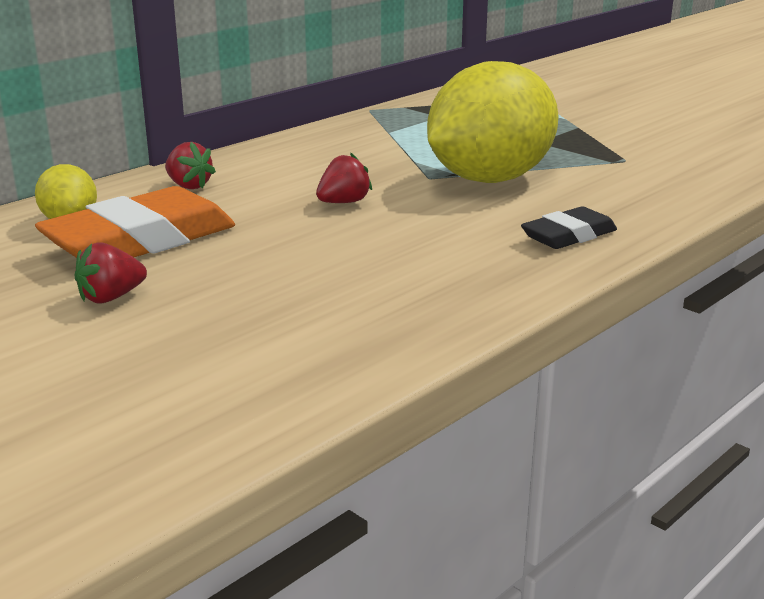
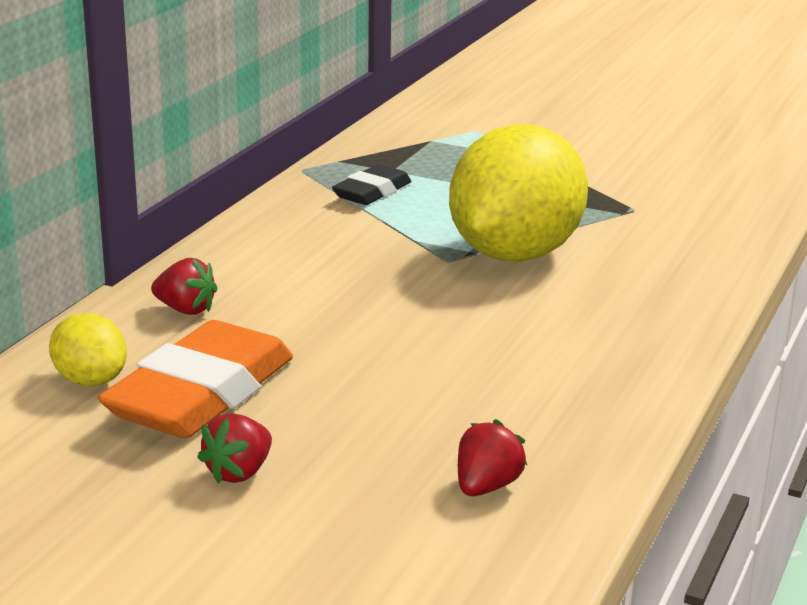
camera: 20 degrees left, 0 degrees up
red strawberry [316,153,372,203] -> red strawberry moved to [458,419,527,496]
black eraser [521,206,617,249] -> black eraser moved to [332,164,412,205]

